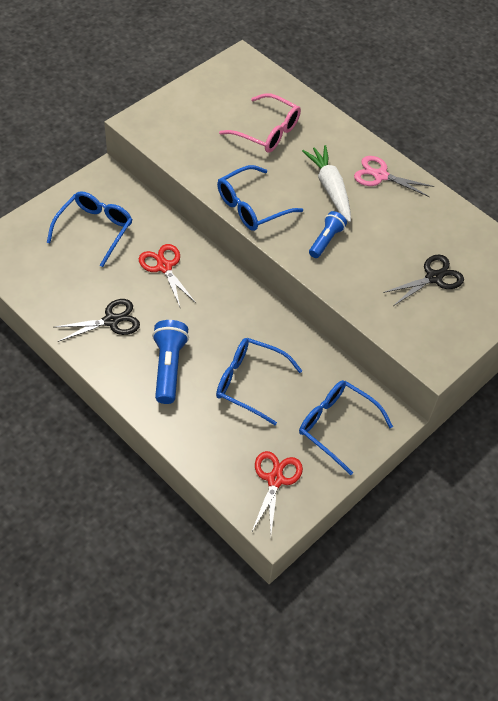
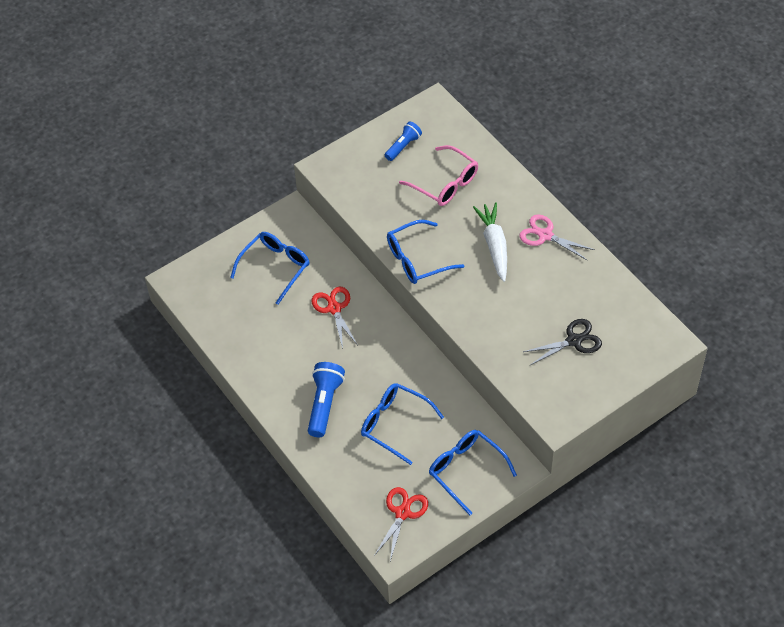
camera: 15 degrees right, 0 degrees up
black scissors [55,299,140,342] -> none
blue flashlight [309,211,347,258] -> blue flashlight moved to [385,122,422,161]

